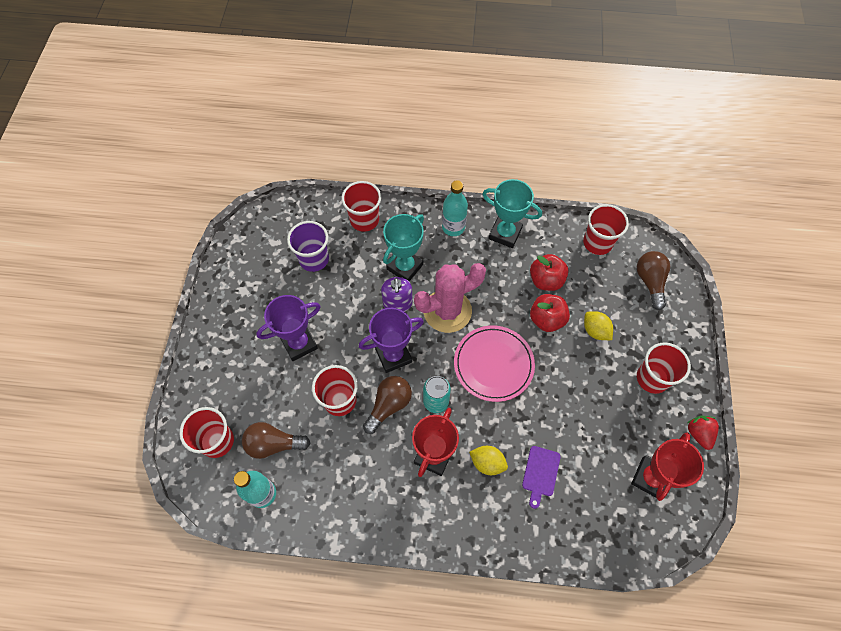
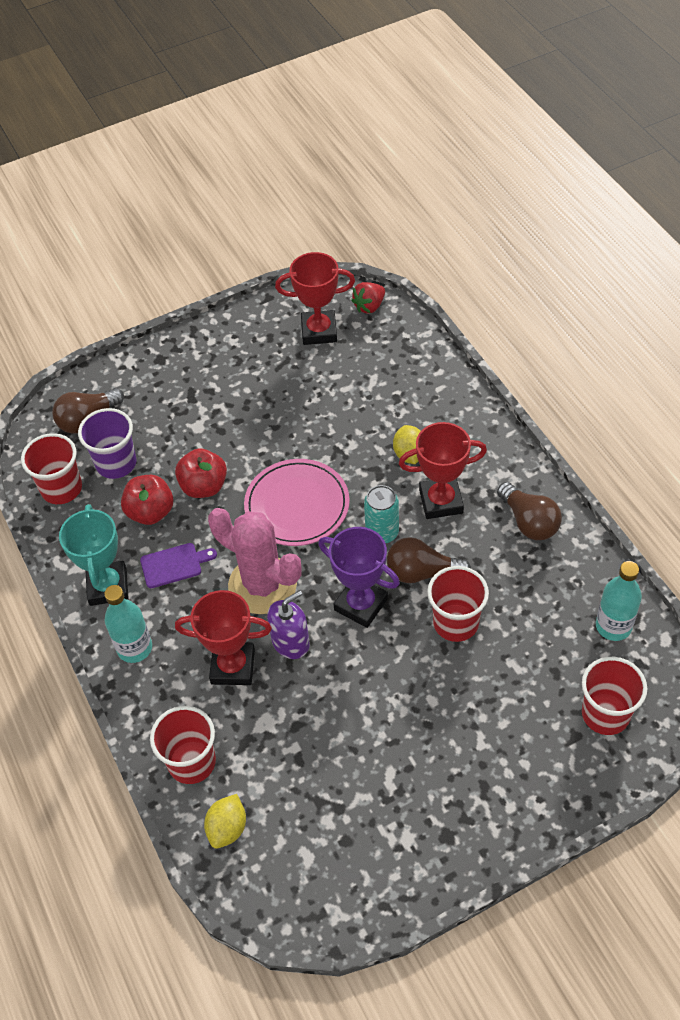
camera: 120 degrees left, 10 degrees down
brown light bulb [242,422,310,459] -> brown light bulb moved to [497,482,562,540]
purple trophy [256,295,321,361] -> none
purple cup [287,221,329,272] -> purple cup moved to [78,408,136,479]
turquoise trophy [383,214,424,281] -> red trophy [175,590,272,685]
purple cutting board [522,446,561,509] -> purple cutting board moved to [140,543,217,588]
yellow lemon [584,311,613,340] -> yellow lemon moved to [204,794,246,849]
red cup [637,342,691,394] -> none
red strawberry [688,416,719,450] -> red strawberry moved to [351,282,385,314]

